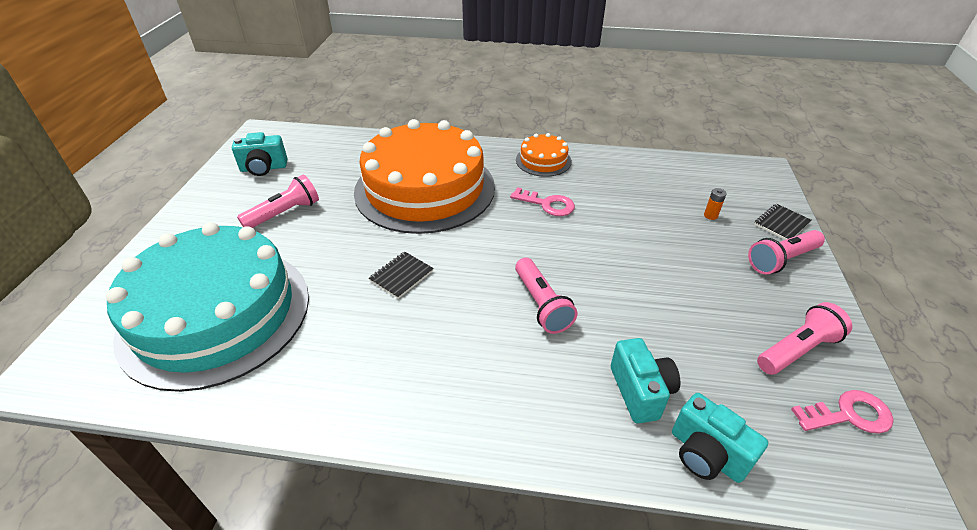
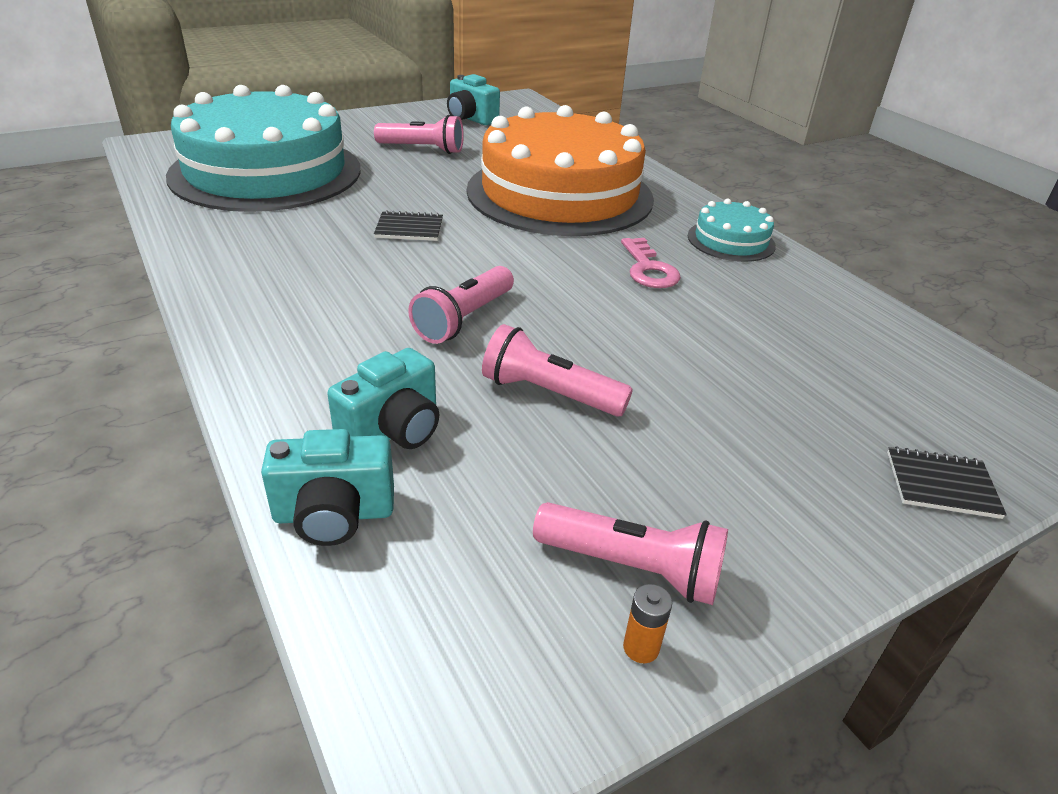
camera: 50 degrees right, 5 degrees down
orange cake [516,133,572,177] -> turquoise cake [688,199,776,262]
turquoise camera [672,393,768,483] -> turquoise camera turned 105 degrees counterclockwise [261,429,394,546]
orange battery [704,188,727,220] -> orange battery moved to [623,584,672,663]
pink flashlight [748,230,825,274] -> pink flashlight moved to [482,324,633,417]
pink key [791,390,894,434] -> none

